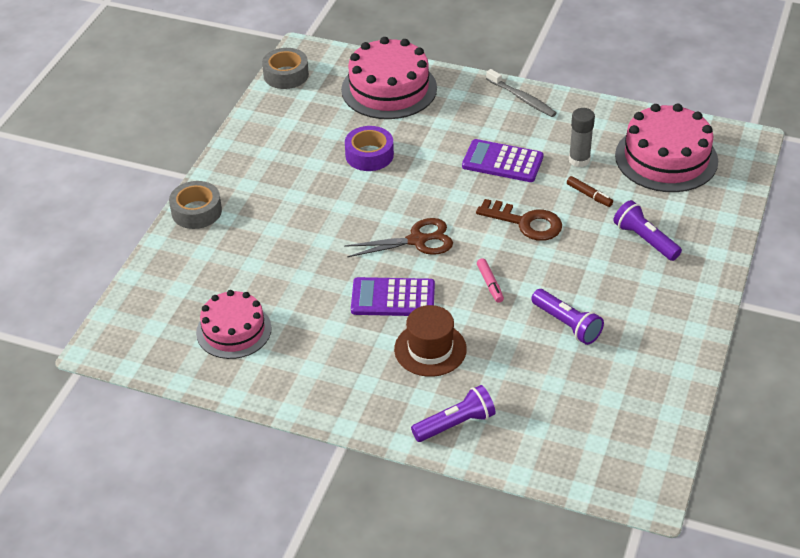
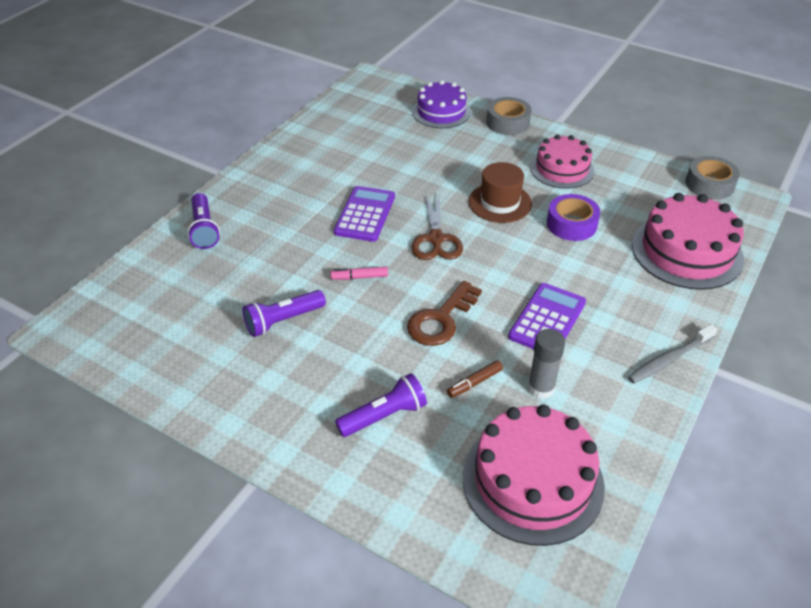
camera: 100 degrees right, 0 degrees up
pink cake [196,290,272,359] -> pink cake moved to [530,135,595,189]
brown hat [394,305,467,377] -> brown hat moved to [469,162,532,223]
none -> purple cake [412,80,471,128]

